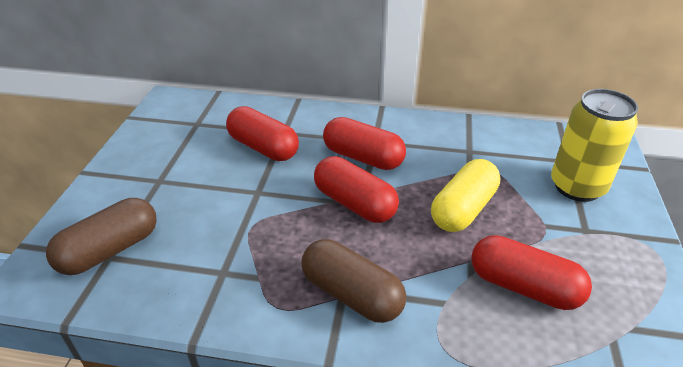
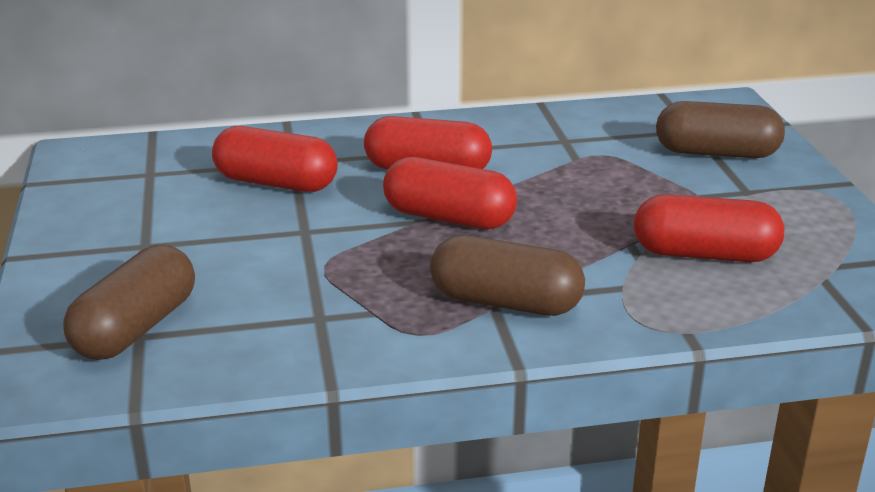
camera: 20 degrees left, 10 degrees down
yellow capsule [431,159,500,232] -> none
yellow can [551,89,638,202] -> brown capsule [656,101,785,158]

